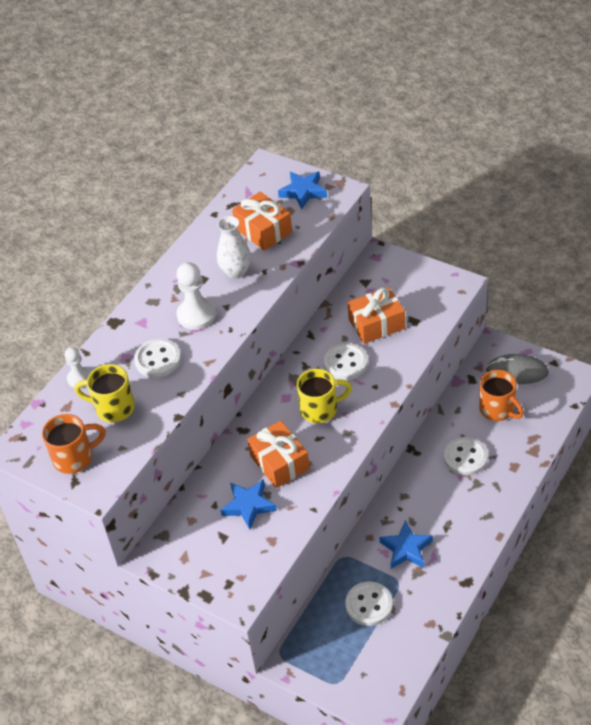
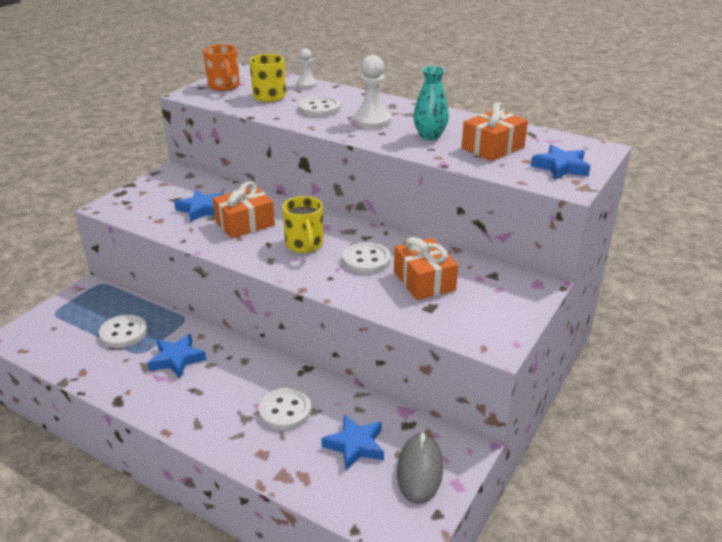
camera: 85 degrees right, 15 degrees down
white vase [217,216,251,279] -> turquoise vase [413,66,449,140]
orange mug [479,370,524,421] -> blue star [321,415,384,471]

